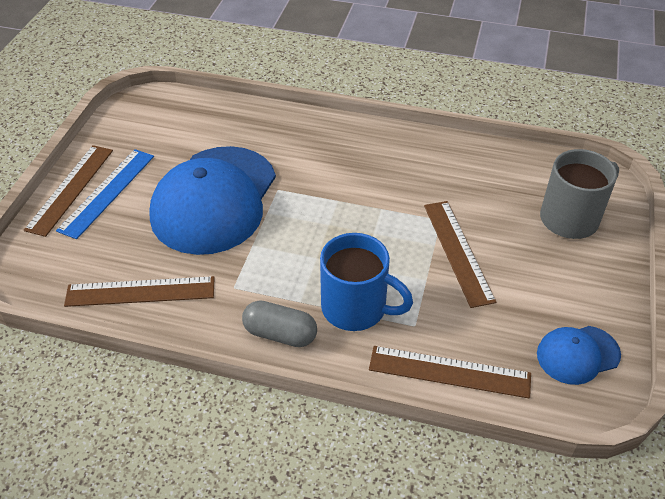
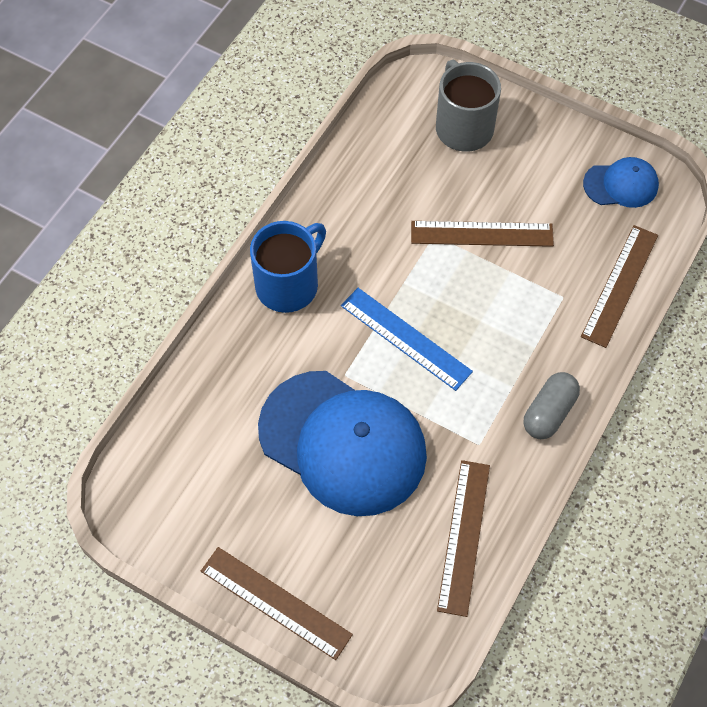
camera: 75 degrees left, 15 degrees up
blue ruler [56,149,154,239] -> blue ruler moved to [341,288,473,391]
blue mug [320,233,413,331] -> blue mug moved to [250,221,326,313]
blue cap [537,326,621,385] -> blue cap turned 90 degrees counterclockwise [583,157,659,208]

